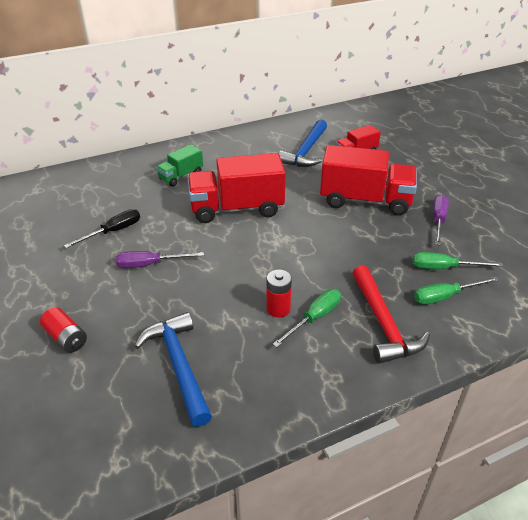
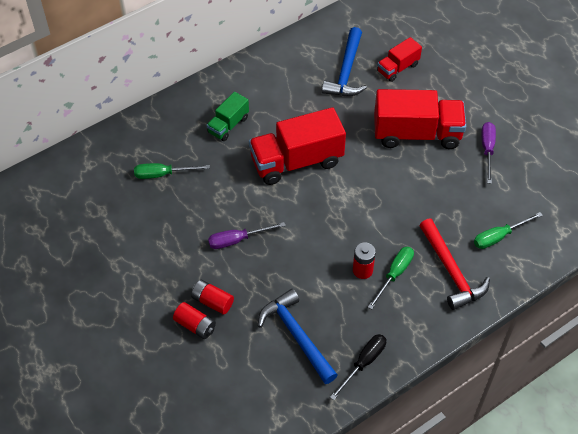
camera: 10 degrees left, 15 degrees up
black screwdriver [64,209,140,248] -> black screwdriver moved to [330,334,386,400]
green screwdriver [413,252,503,269] -> green screwdriver moved to [134,163,210,179]
none -> red battery [191,280,234,314]

